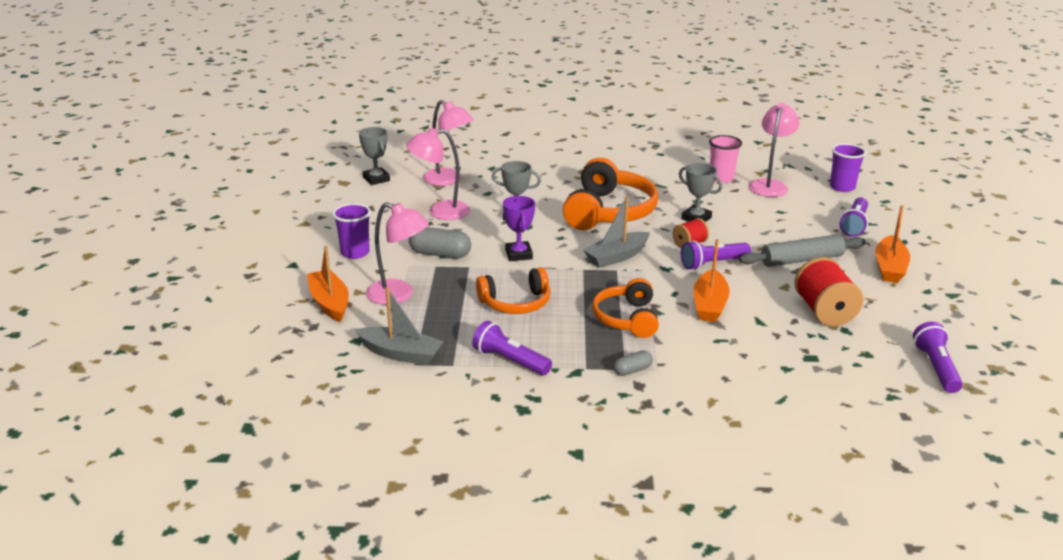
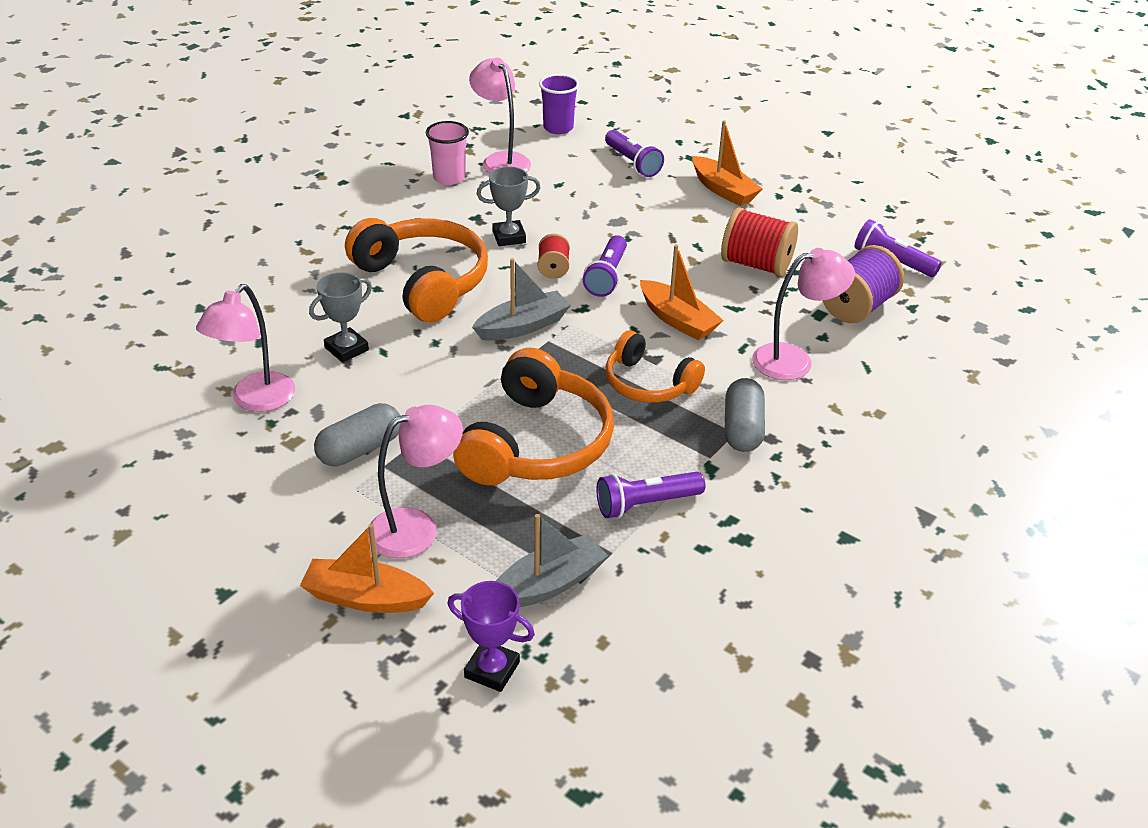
camera: 55 degrees left, 10 degrees up
purple cup [332,203,371,259] -> none
grey trophy [359,127,390,185] -> none
pink lamp [423,100,473,186] -> pink lamp moved to [752,248,855,380]
orange headphones [476,267,550,314] -> orange headphones [453,348,614,486], size x1.62
purple trophy [503,196,535,261] -> purple trophy moved to [447,581,535,692]
grey boat [583,196,650,268] -> grey boat turned 120 degrees counterclockwise [472,258,571,341]
grey capsule [613,350,653,376] -> grey capsule [725,378,765,452], size x1.76
grey rolling pin [739,235,866,267] -> none
none -> purple spool [822,245,904,323]

